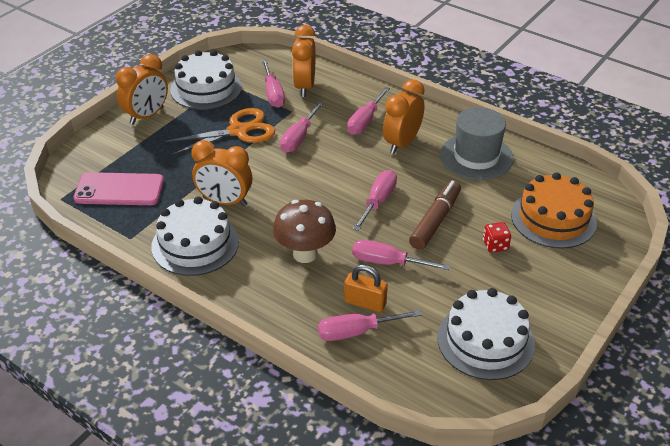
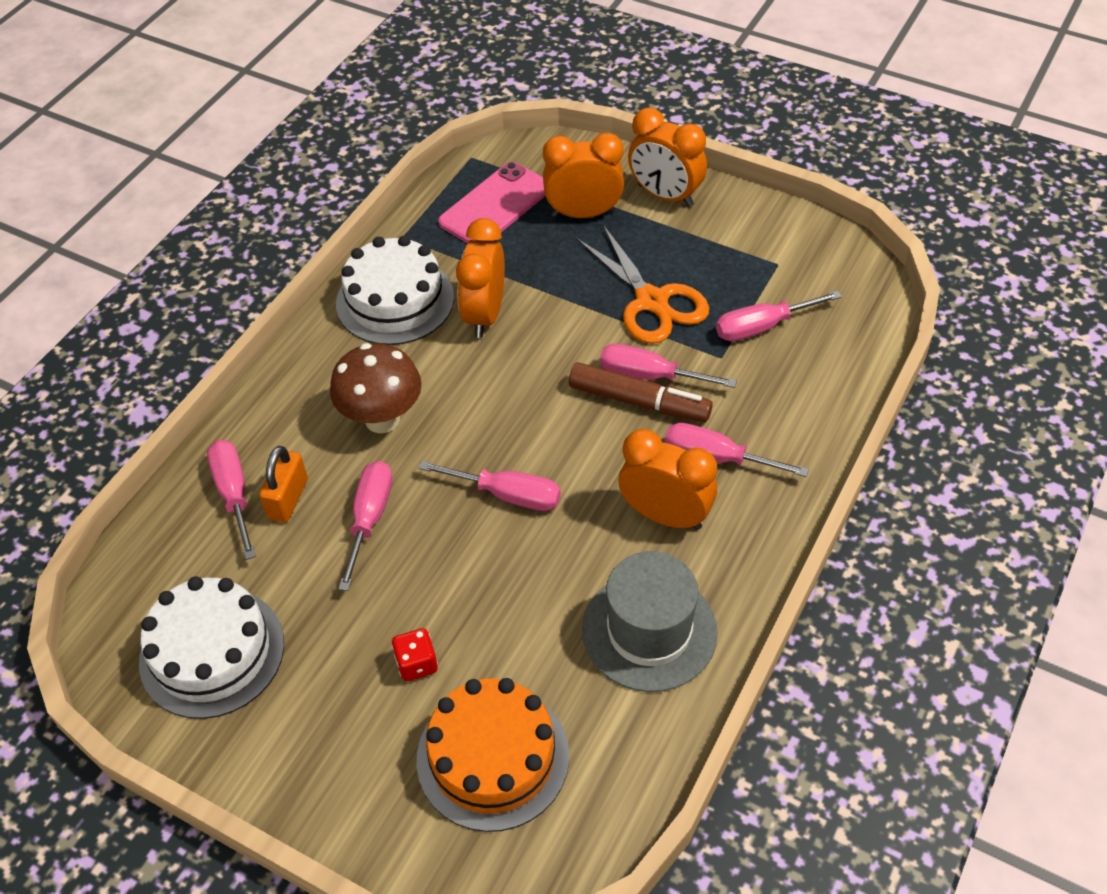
camera: 85 degrees right, 10 degrees up
pink phone [73,172,164,205] -> pink phone turned 45 degrees clockwise [438,162,545,243]
white cake [170,50,242,110] -> none
orange clock [292,25,316,97] -> orange clock moved to [543,132,624,218]
brown marker [409,181,461,250] -> brown marker moved to [569,362,713,422]

